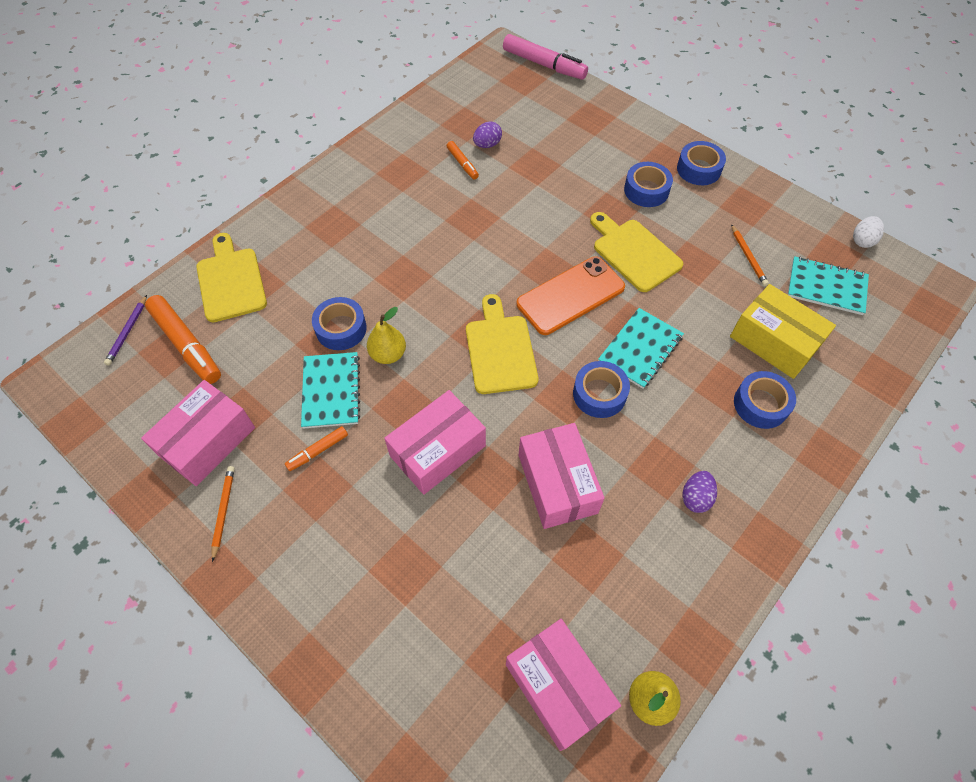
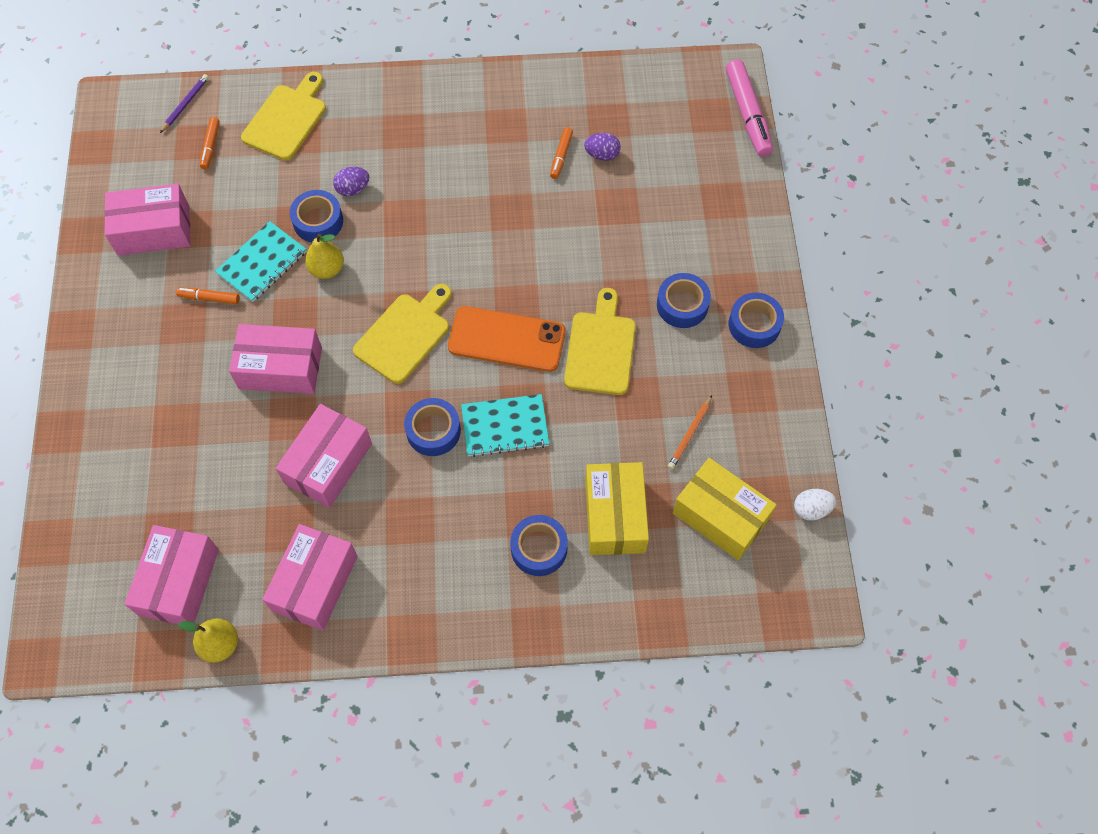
camera: 45 degrees right, 5 degrees up
purple pencil [104,295,147,366] -> purple pencil turned 150 degrees clockwise [160,74,209,133]
orange marker [145,295,221,384] -> orange marker [200,117,220,169], size x0.52
orange pencil [211,466,235,562] -> none
purple egg [682,471,717,513] -> purple egg moved to [333,167,369,196]
turquoise notebook [788,256,869,315] -> yellow box [673,458,777,560]
none -> pink box [262,524,358,631]

